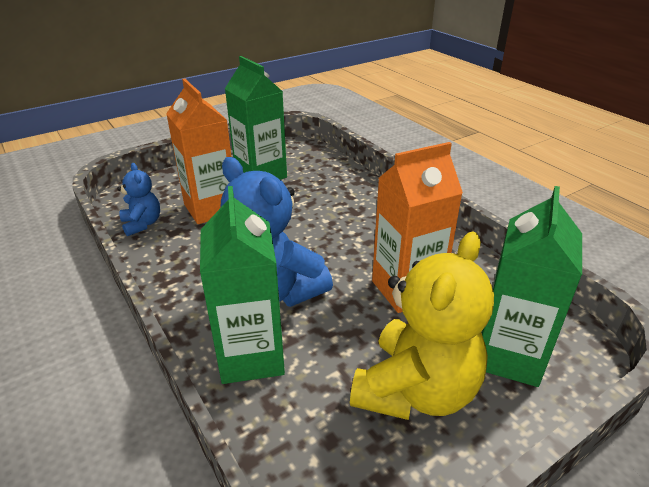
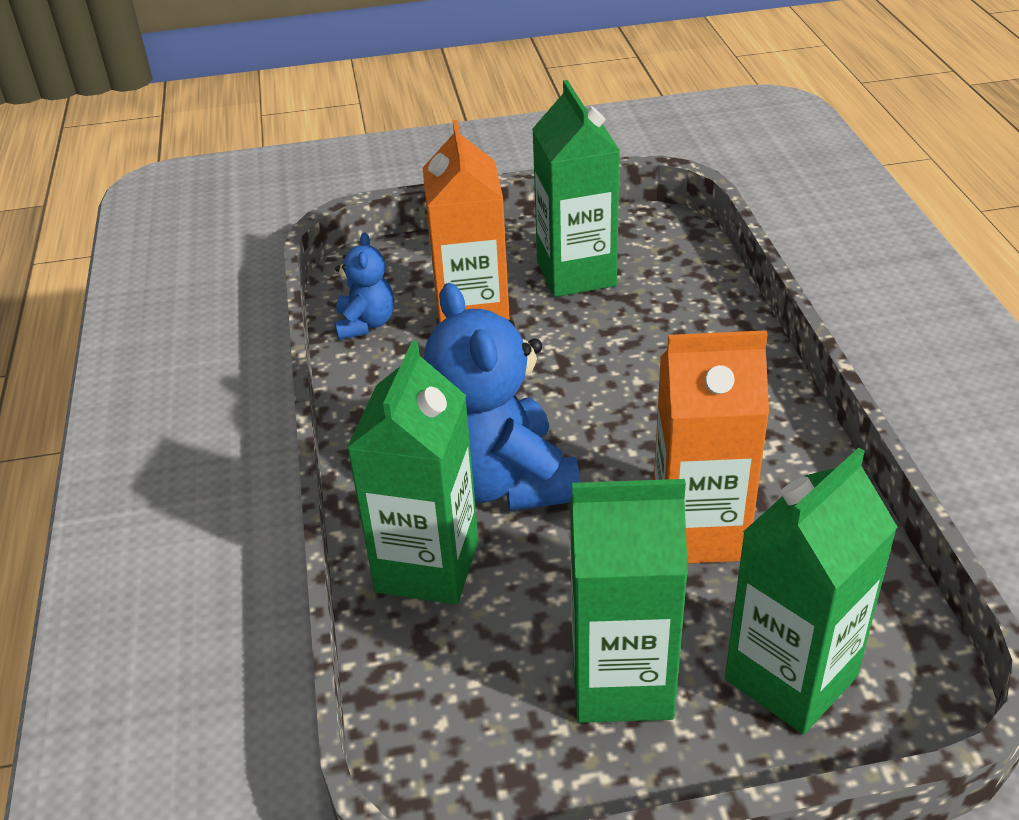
camera: 25 degrees right, 5 degrees up
yellow teddy bear [350,231,494,420] -> green carton [570,479,688,723]

